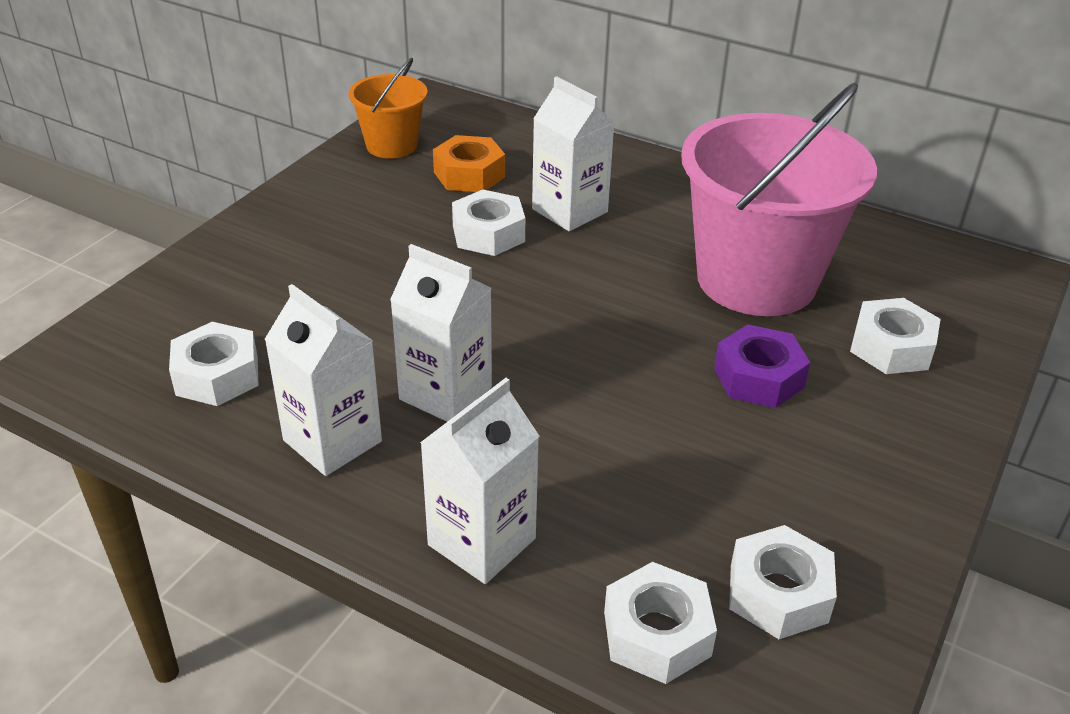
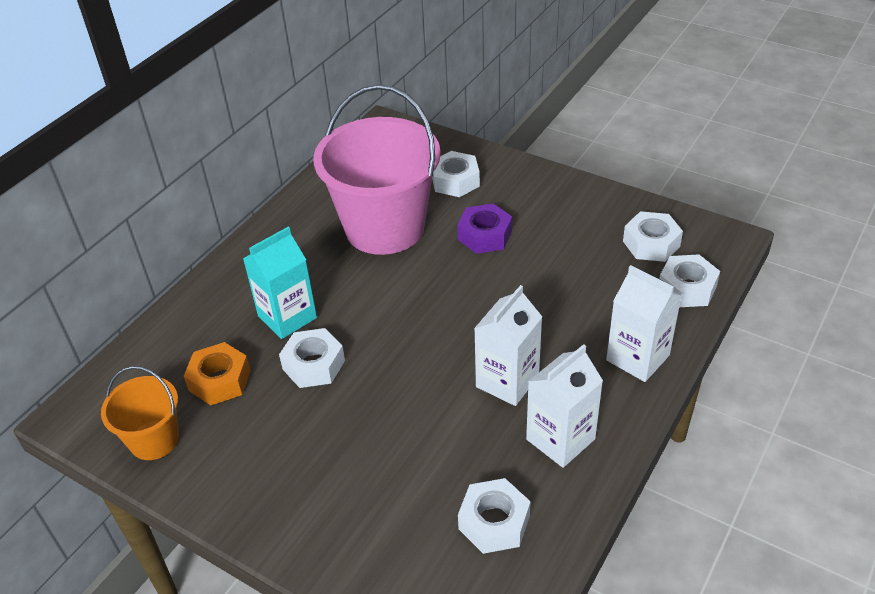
camera: 85 degrees left, 5 degrees up
white carton [532,76,615,231] -> turquoise carton [243,227,317,339]

